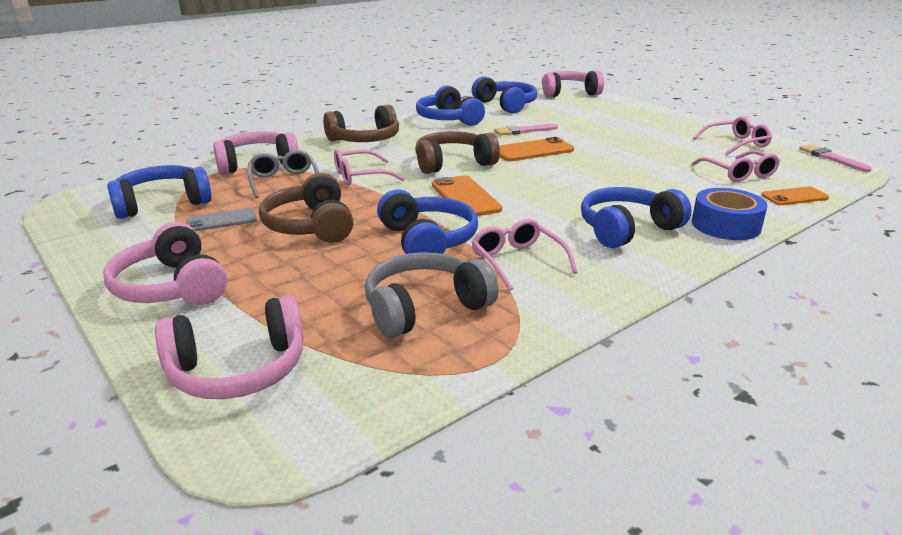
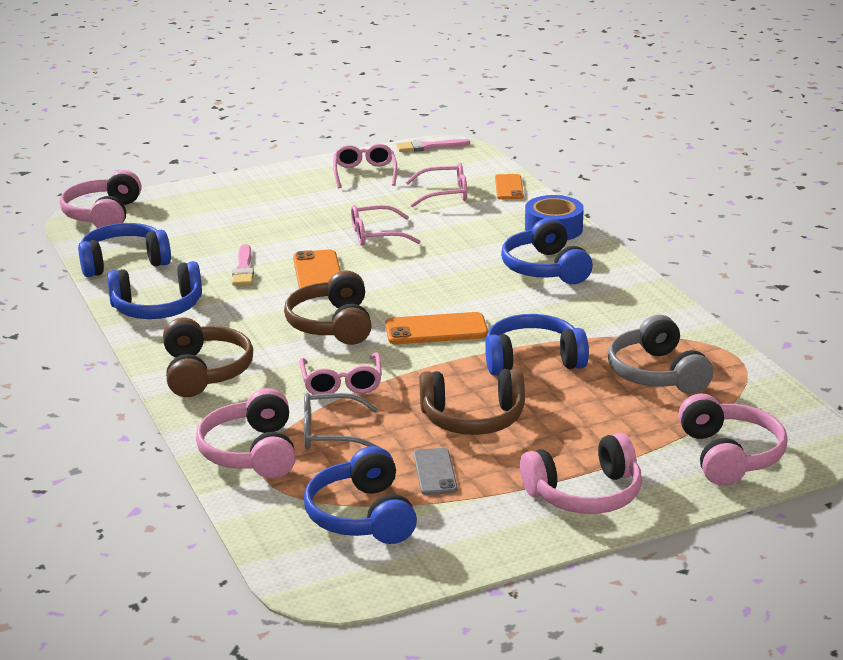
camera: 75 degrees left, 0 degrees up
pink glasses [472,219,578,291] -> pink glasses moved to [351,205,421,246]

